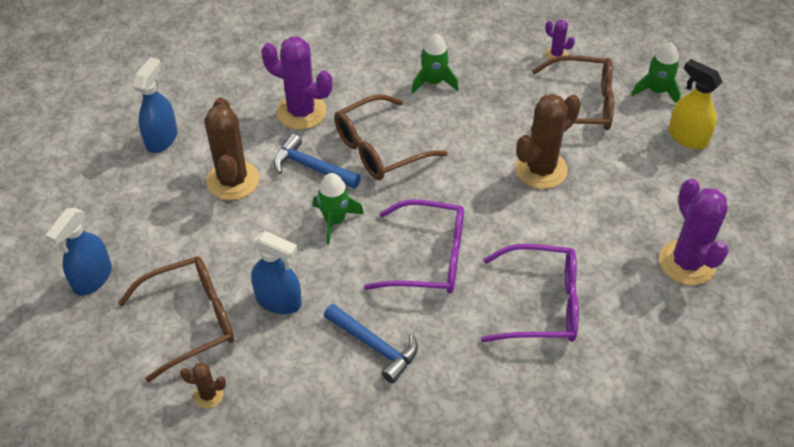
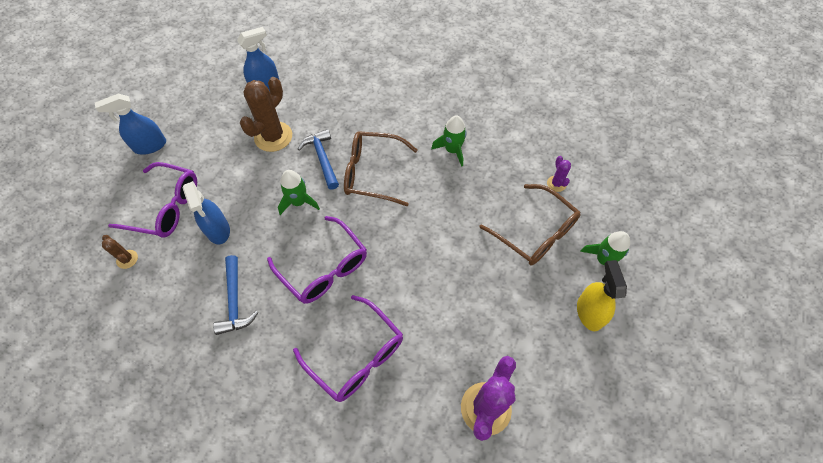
camera: 40 degrees right, 10 degrees up
brown glasses [118,256,234,382] -> purple glasses [108,162,197,238]
purple cactus [261,37,332,130] -> none
brown cactus [515,94,581,189] -> none

